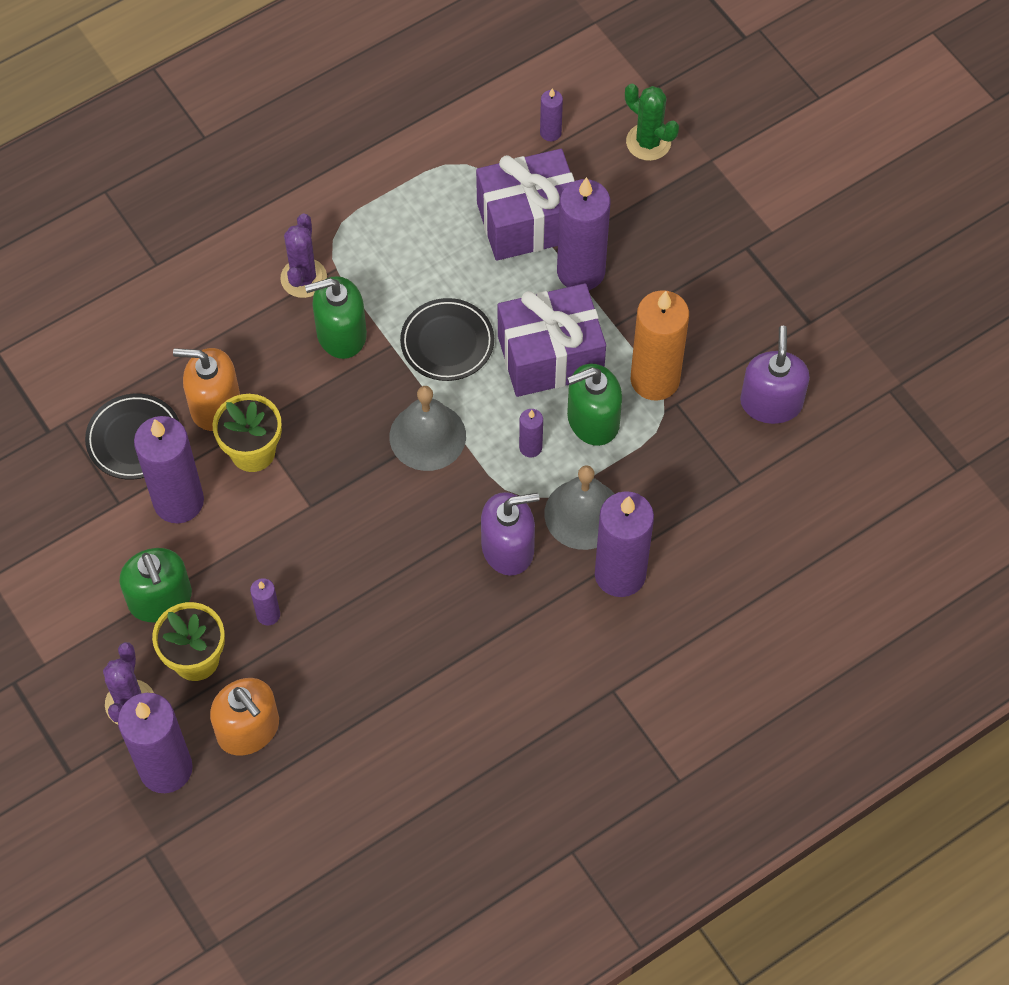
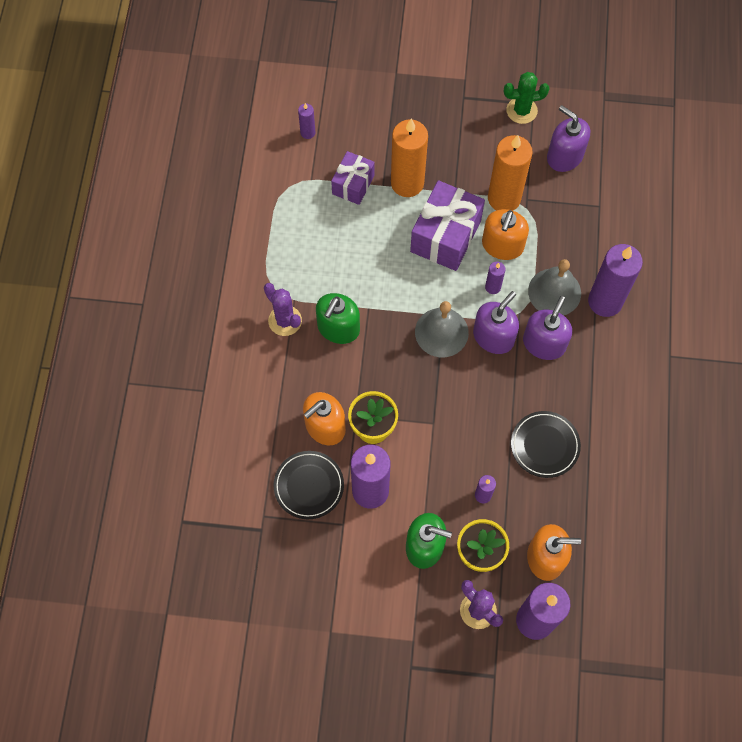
camera: 50 degrees left, 5 degrees up
black plate [400,298,494,381] -> black plate moved to [511,411,581,478]
purple gift [476,149,575,261] -> purple gift [331,151,375,205], size x0.61
purple candle [557,177,610,290] -> orange candle [391,119,428,197]
green soap dispenser [567,364,622,446] -> orange soap dispenser [482,209,529,260]
green cactus [625,84,679,161] -> green cactus moved to [504,72,550,124]
none -> purple soap dispenser [473,291,519,354]

